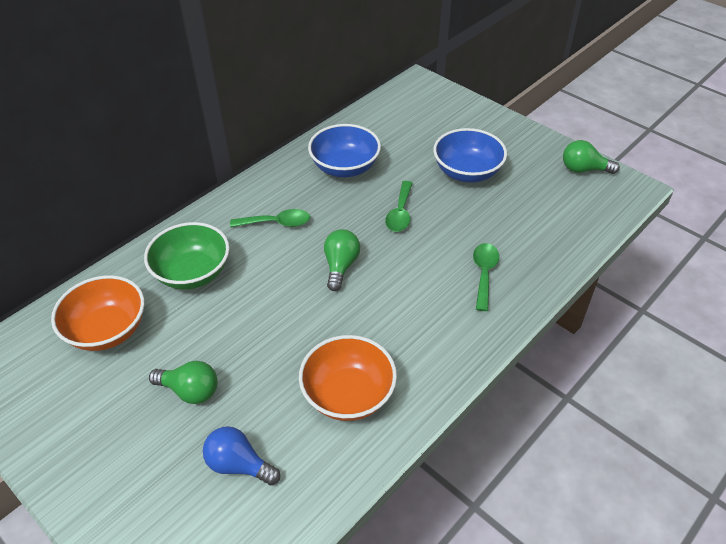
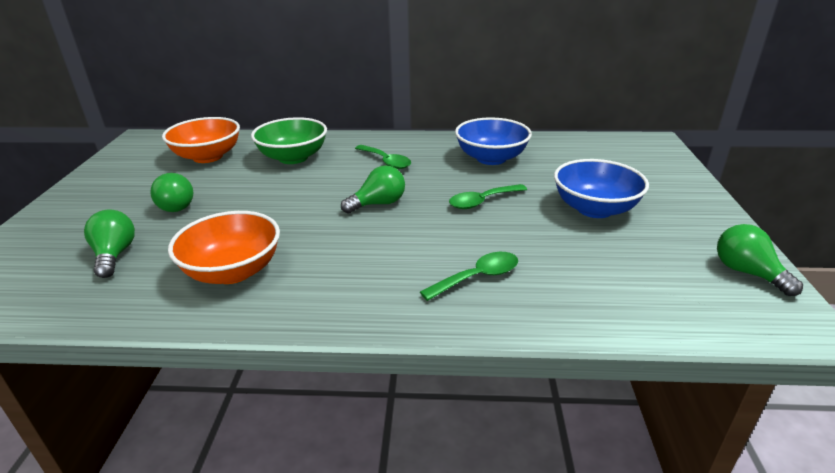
camera: 50 degrees right, 15 degrees down
blue light bulb [203,426,280,485] -> green light bulb [84,209,135,278]

